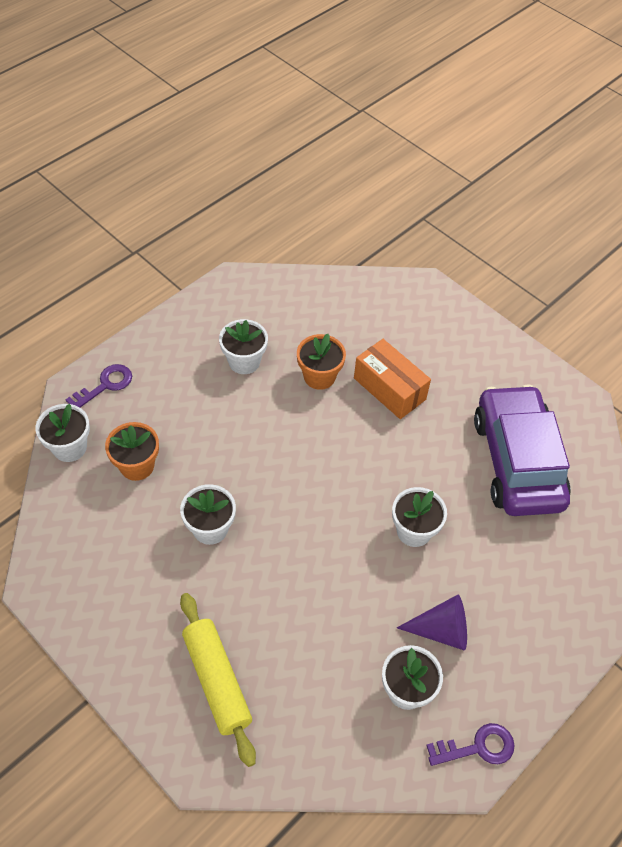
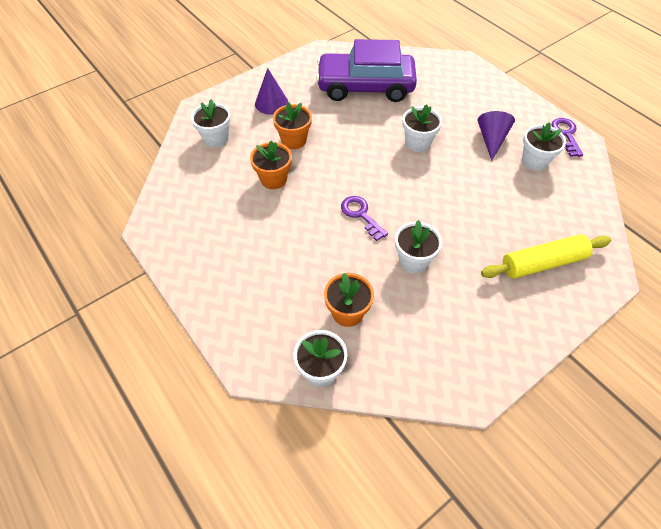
camera: 80 degrees left, 0 degrees up
purple key [65,364,132,407] -> purple key moved to [341,196,388,241]
white flower pot [219,319,268,374] -> white flower pot moved to [191,99,231,147]
orange box [354,339,431,419] -> orange flower pot [273,102,312,149]
none -> purple cone [255,68,288,115]

